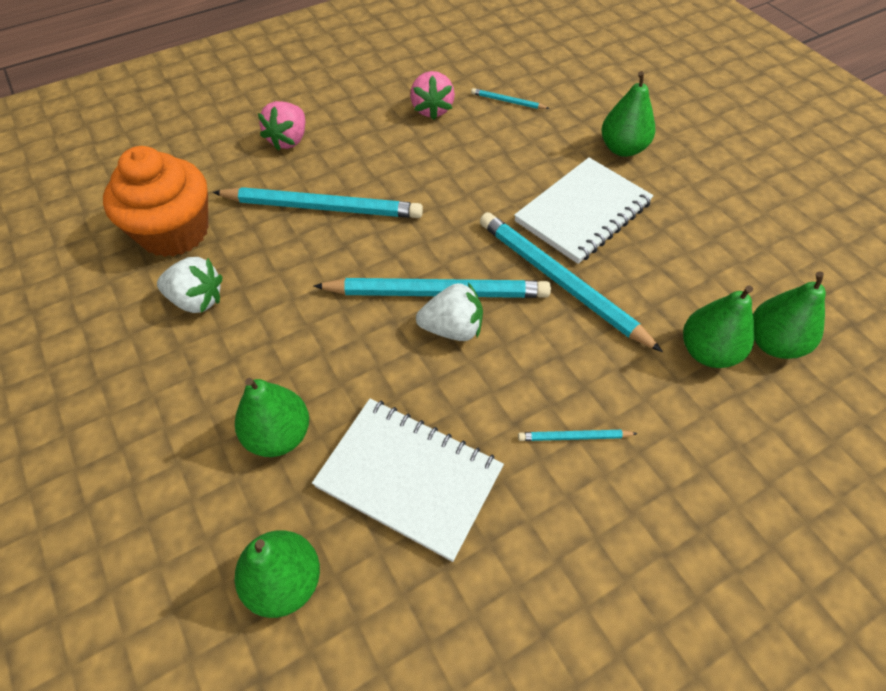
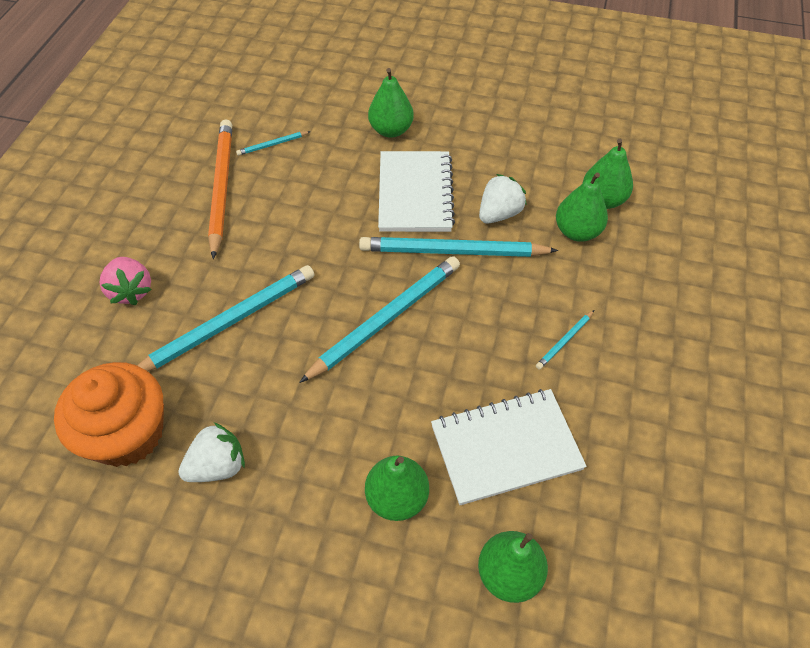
camera: 45 degrees left, 0 degrees up
pink strawberry [410,71,455,120] -> orange pencil [208,119,232,259]
white strawberry [416,282,483,341] -> white strawberry moved to [479,174,527,223]

